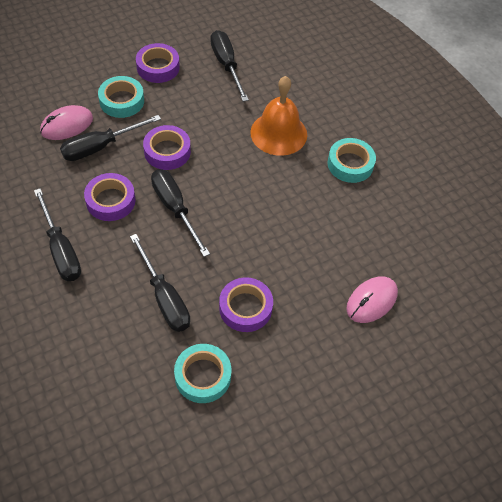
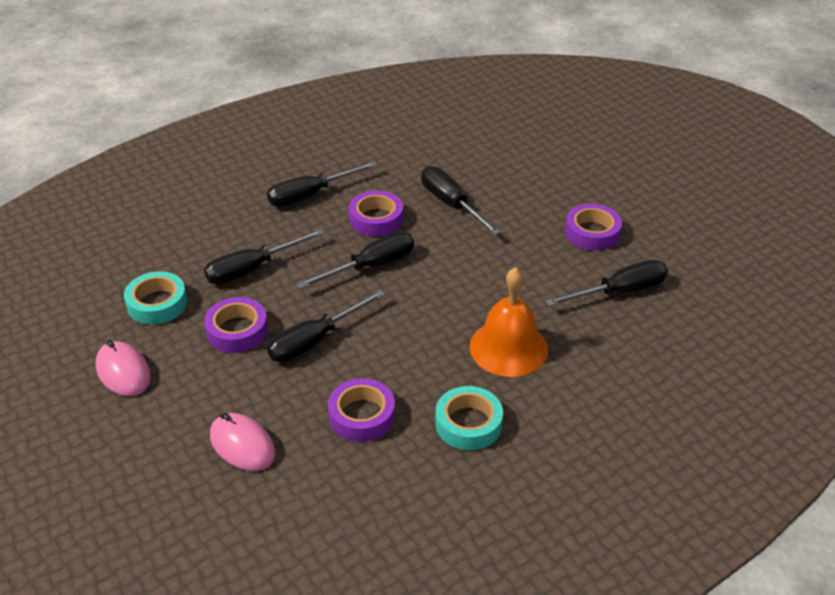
camera: 90 degrees right, 15 degrees down
pink mouse [40,105,93,140] -> pink mouse moved to [96,340,151,396]
turquoise tape [98,76,144,118] -> none
purple tape [143,125,191,170] -> purple tape moved to [328,378,395,442]
none -> black screwdriver [267,290,385,362]

